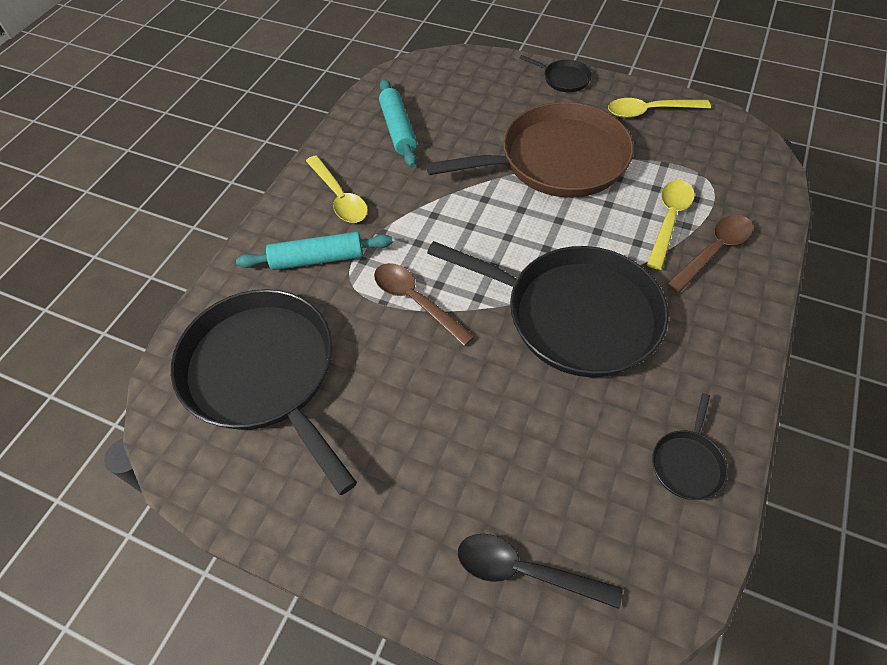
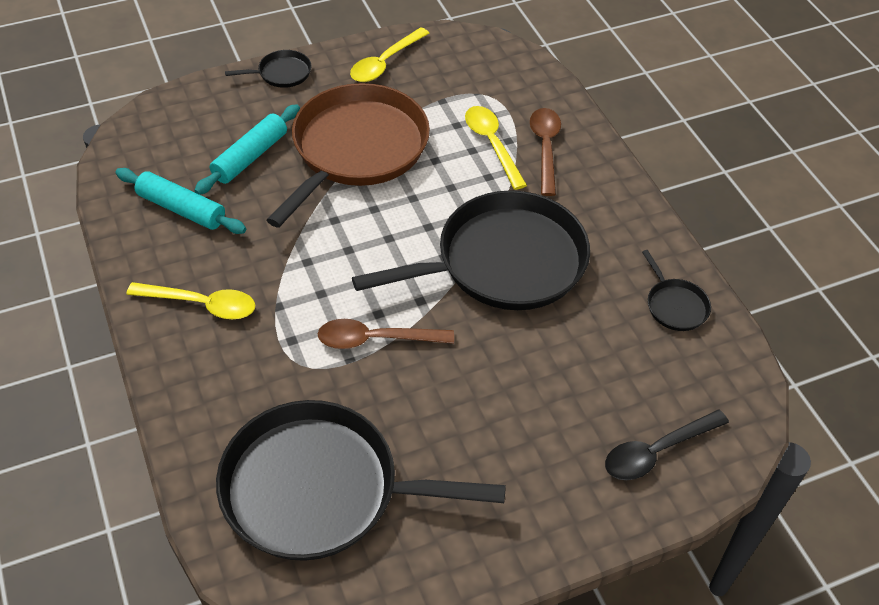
camera: 50 degrees left, 5 degrees down
turquoise rolling pin [236,232,393,270] -> turquoise rolling pin moved to [194,104,300,195]

